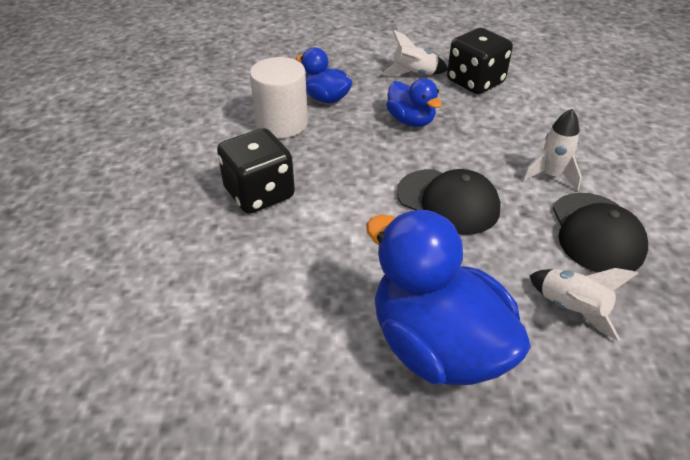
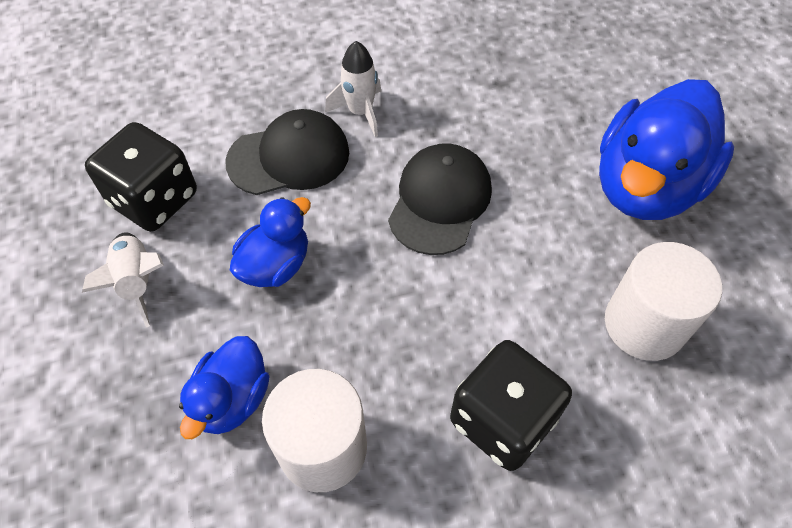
camera: 105 degrees left, 15 degrees up
white rocket [529,268,638,341] -> none
black cap [552,193,648,272] -> black cap moved to [225,109,349,195]
none -> white cylinder [605,242,722,361]

